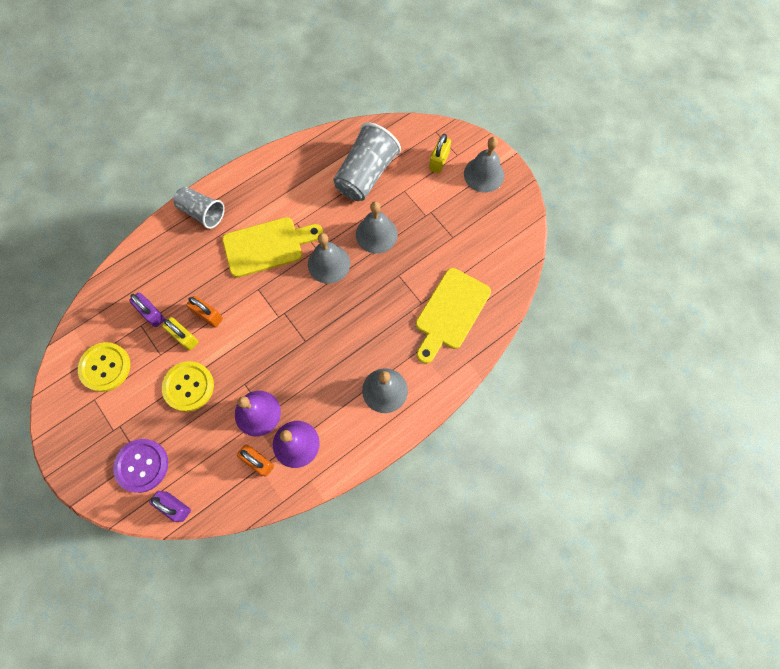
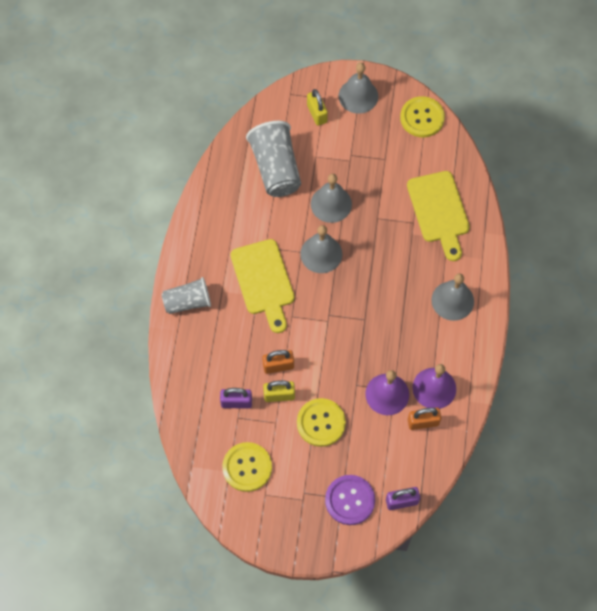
camera: 45 degrees left, 5 degrees down
yellow cutting board [222,217,323,277] -> yellow cutting board turned 135 degrees clockwise [230,239,294,333]
none -> yellow button [400,96,445,137]

